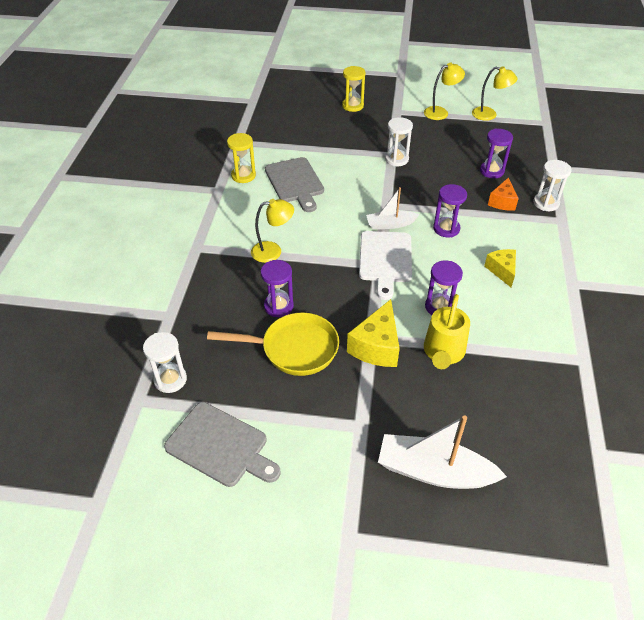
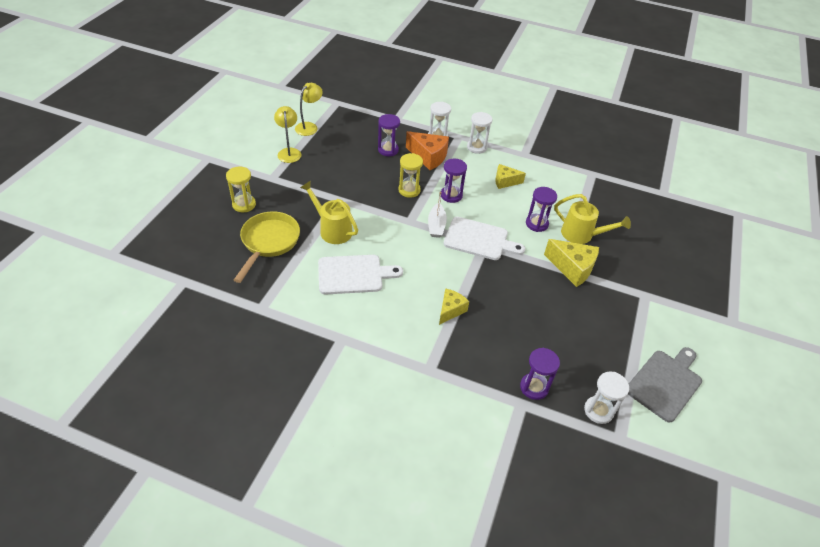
camera: 80 degrees left, 0 degrees up
yellow pan [207,312,339,376] -> yellow pan moved to [234,211,300,283]
yellow hourglass [227,133,256,183] -> yellow hourglass moved to [398,153,423,198]
yellow lamp [251,199,294,263] -> yellow cheese [439,288,469,325]
purple hourglass [261,260,294,317] -> purple hourglass moved to [520,348,560,400]
grey cutting board [265,157,324,212] -> white cutting board [318,255,403,295]
white boat [378,415,507,489] -> none
white hourglass [385,117,413,166] -> white hourglass moved to [467,112,493,154]
orange cheese [488,177,519,211] -> orange cheese [406,131,449,170], size x1.56
none -> yellow watering can [300,181,358,244]

